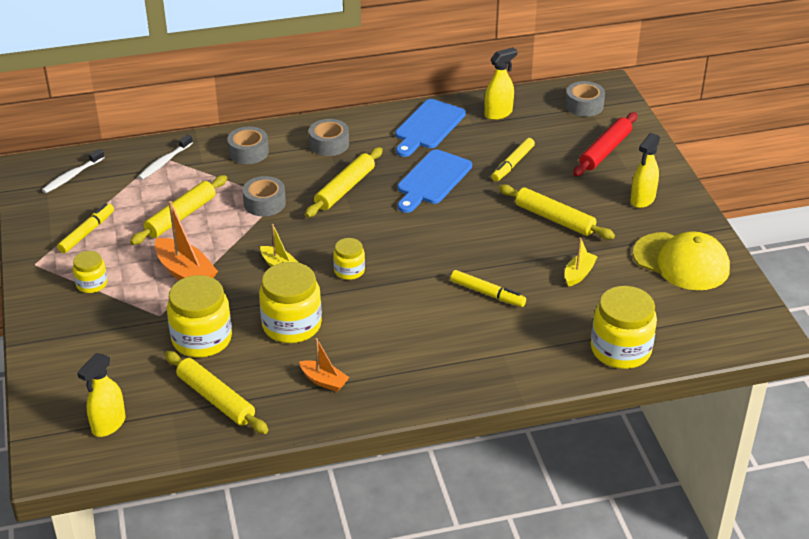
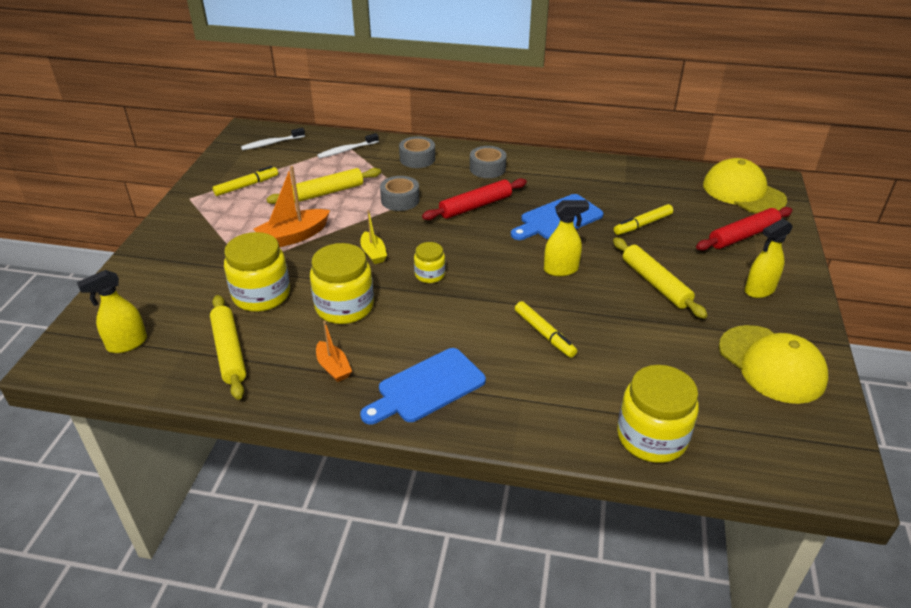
camera: 25 degrees right, 0 degrees up
yellow jar [73,251,107,293] -> none
orange boat [155,201,218,280] -> orange boat turned 75 degrees clockwise [254,166,330,247]
yellow rolling pin [305,147,383,217] -> red rolling pin [422,178,527,220]
blue cutting board [395,99,466,157] -> blue cutting board moved to [360,348,486,424]
yellow spray bottle [485,47,518,120] -> yellow spray bottle moved to [544,200,589,276]
grey tape [565,81,605,117] -> yellow cap [703,158,787,213]
yellow boat [565,238,598,287] -> none

